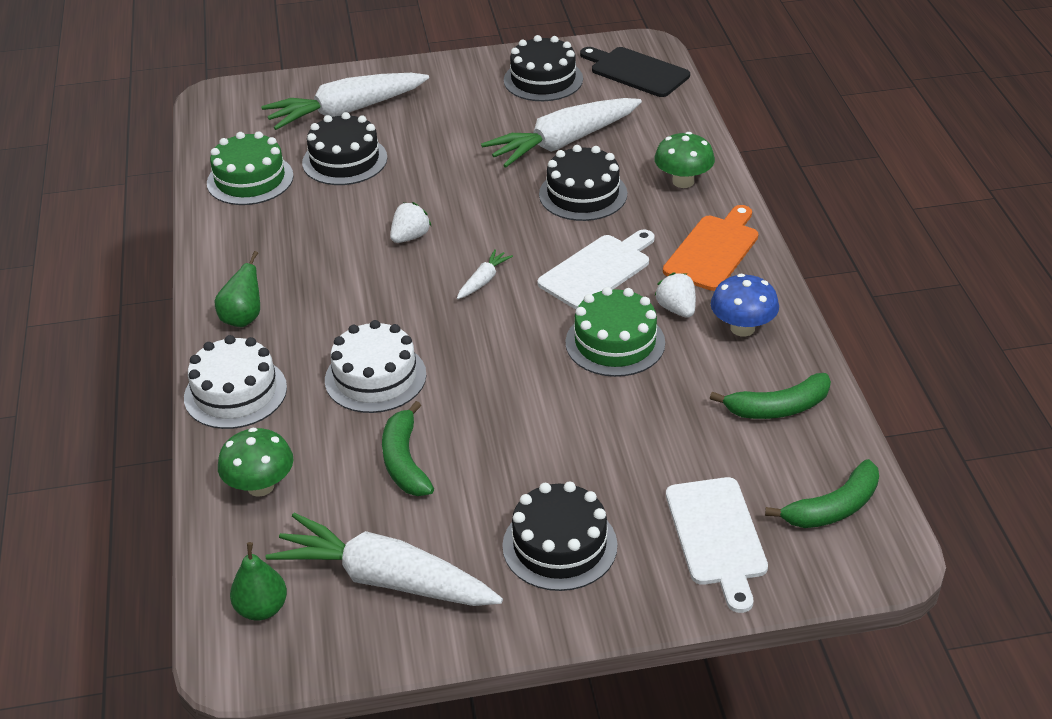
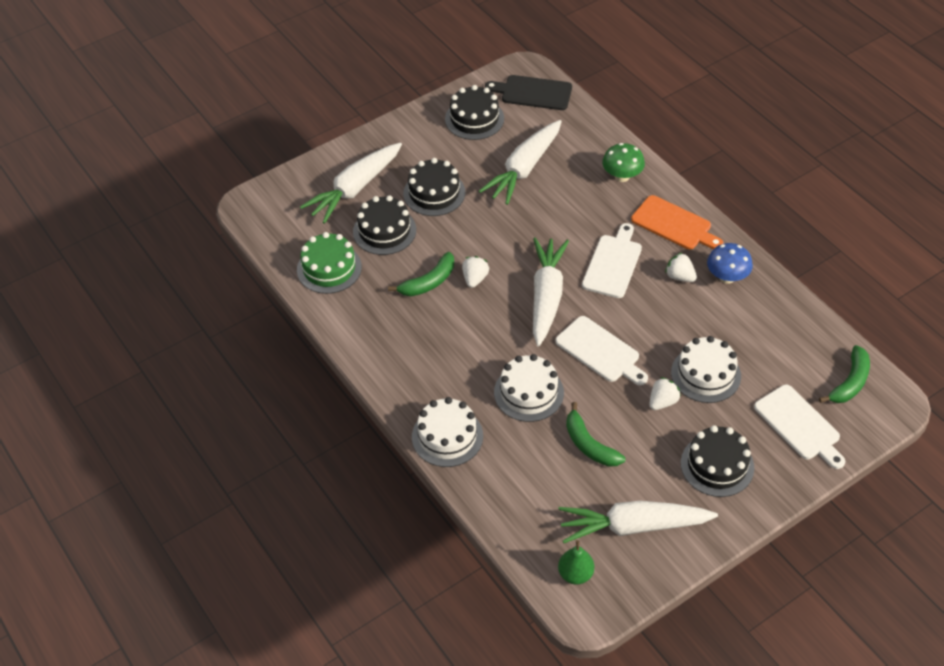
camera: 25 degrees left, 10 degrees up
green pear [215,251,260,327] -> none
green mushroom [218,428,293,497] -> none
white carrot [457,249,513,299] -> white carrot [533,237,569,346], size x2.34
black cake [539,145,627,221] -> black cake moved to [403,158,465,216]
green cake [565,287,665,377] -> none
orange cutting board [663,205,758,291] -> orange cutting board turned 120 degrees clockwise [631,195,723,250]
green banana [710,373,831,419] -> green banana moved to [388,252,454,296]
none -> white cutting board [555,316,648,385]
none -> white strawberry [649,377,681,410]
none -> white cake [671,336,741,403]

